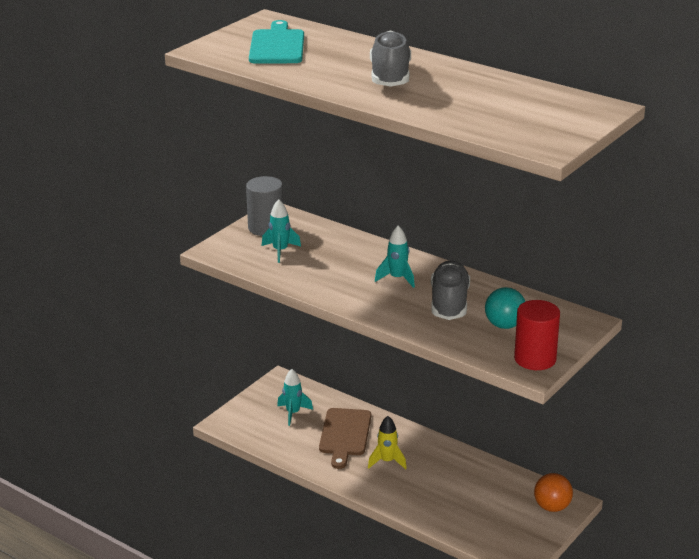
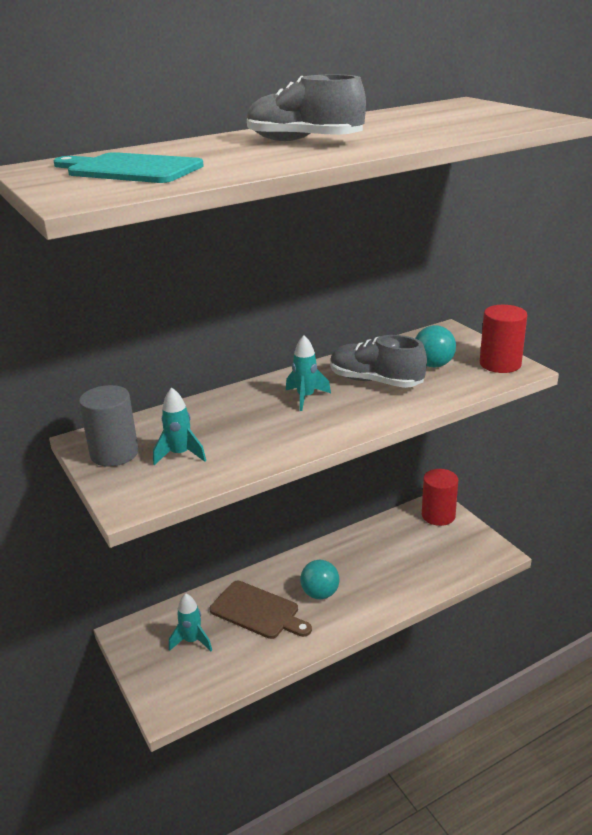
camera: 65 degrees left, 0 degrees up
yellow rocket [368,416,407,469] -> turquoise ball [300,560,339,599]
orange ball [534,473,573,512] -> red cylinder [422,469,458,526]

